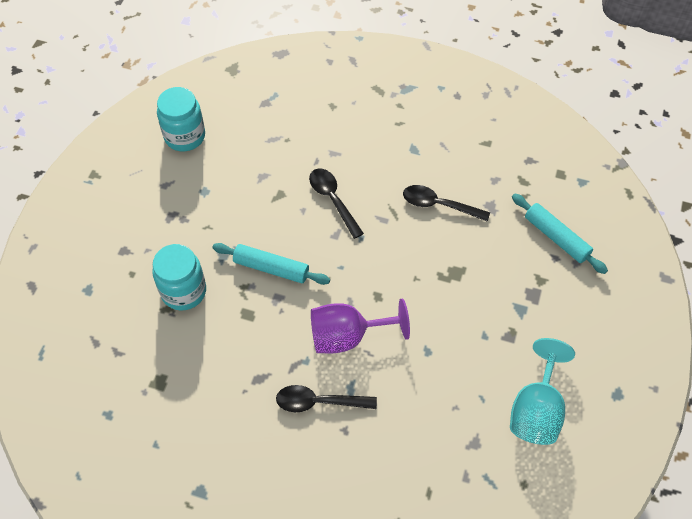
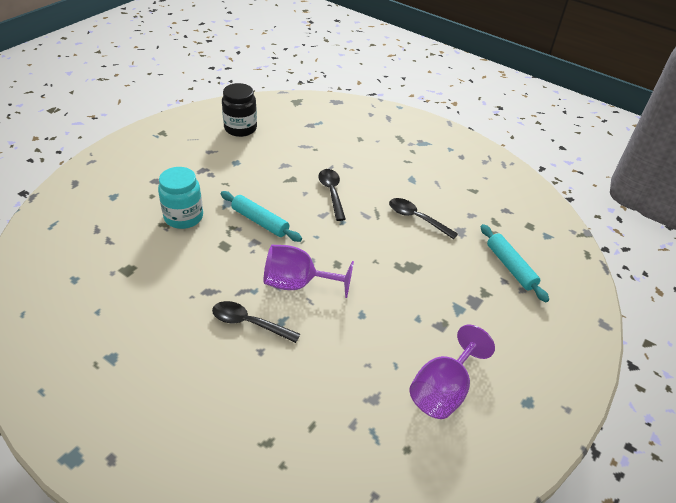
camera: 15 degrees right, 15 degrees down
turquoise jar [157,87,205,151] -> black jar [222,83,257,137]
turquoise goblet [510,338,575,445] -> purple goblet [409,325,495,419]

